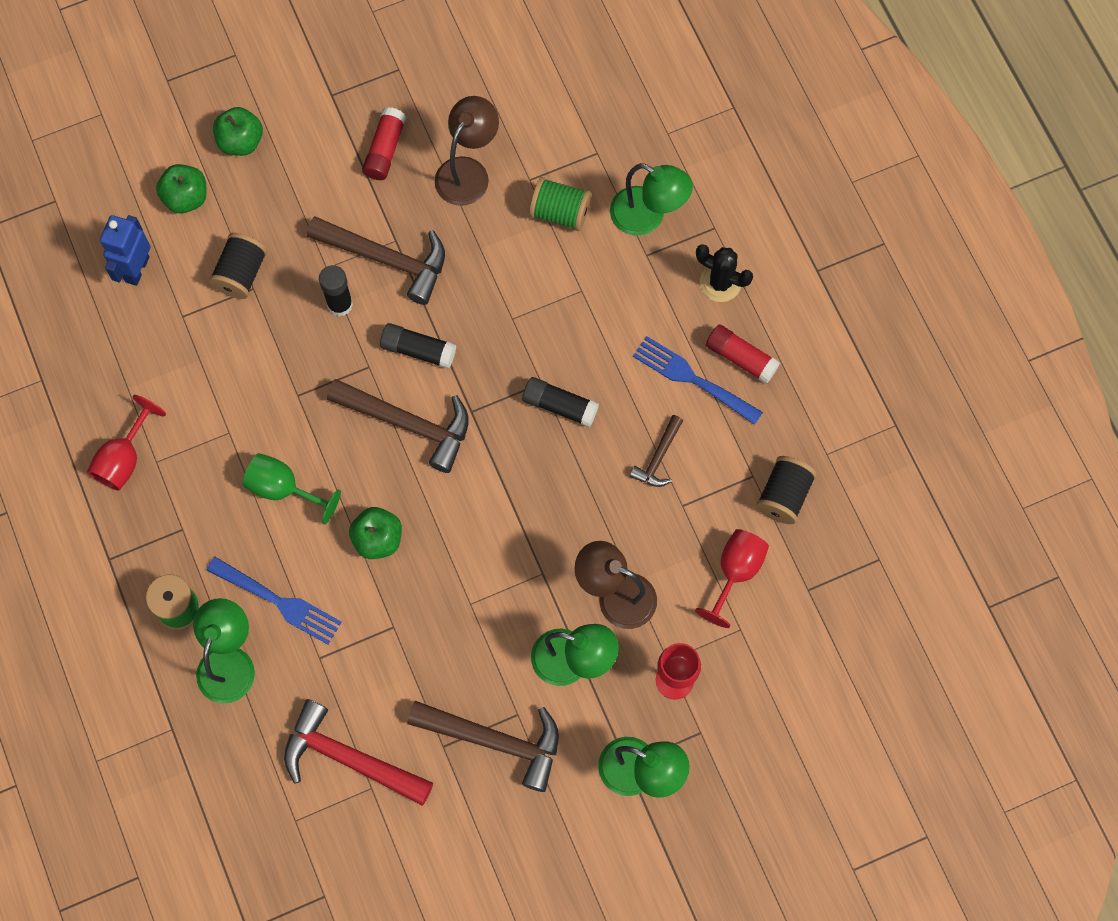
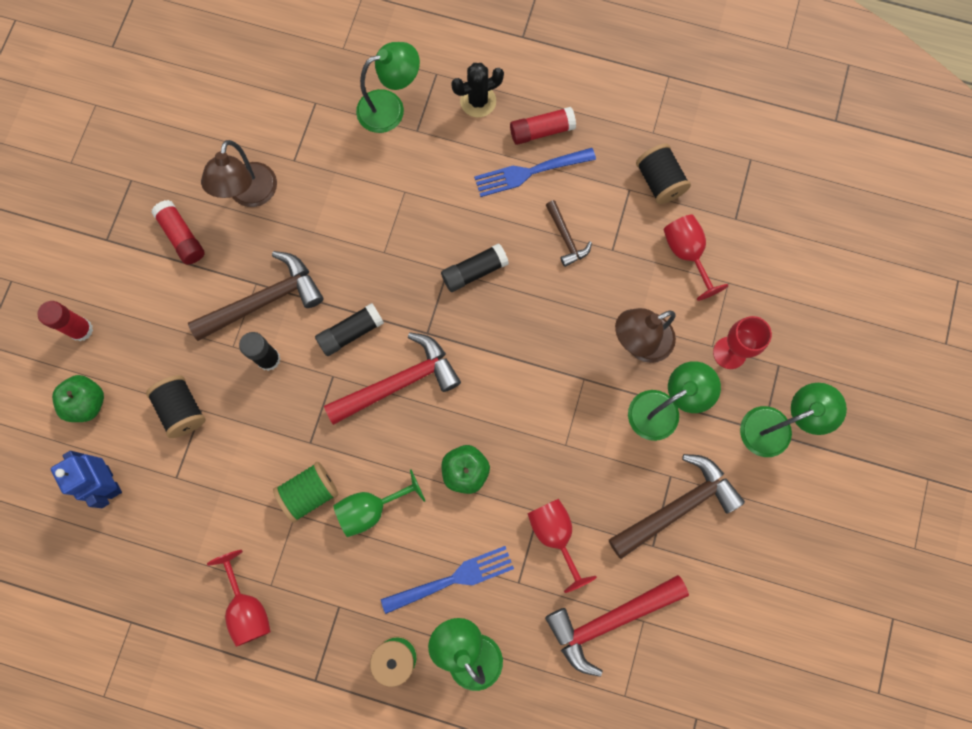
camera: 50 degrees left, 5 degrees up
green apple [213,107,263,156] -> red glue stick [38,301,93,341]
brown hammer [327,379,469,473] -> red hammer [324,332,461,425]
brown lamp [435,96,499,206] -> brown lamp turned 150 degrees counterclockwise [201,140,277,207]
green spool [529,177,591,231] -> green spool moved to [273,462,338,523]
none -> red goblet [527,499,597,593]

